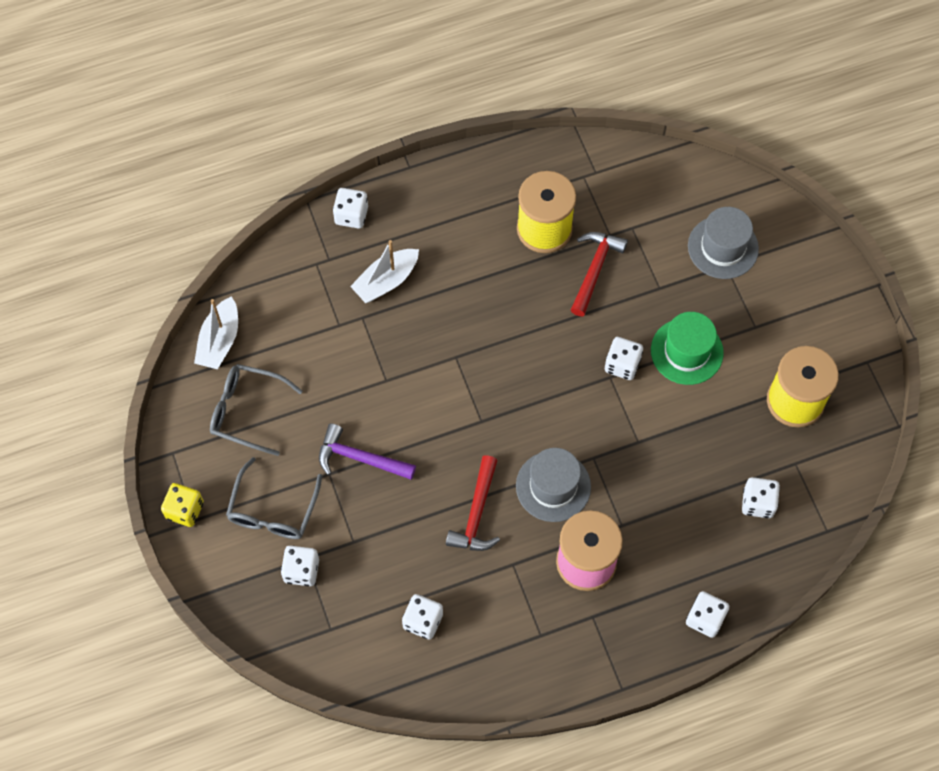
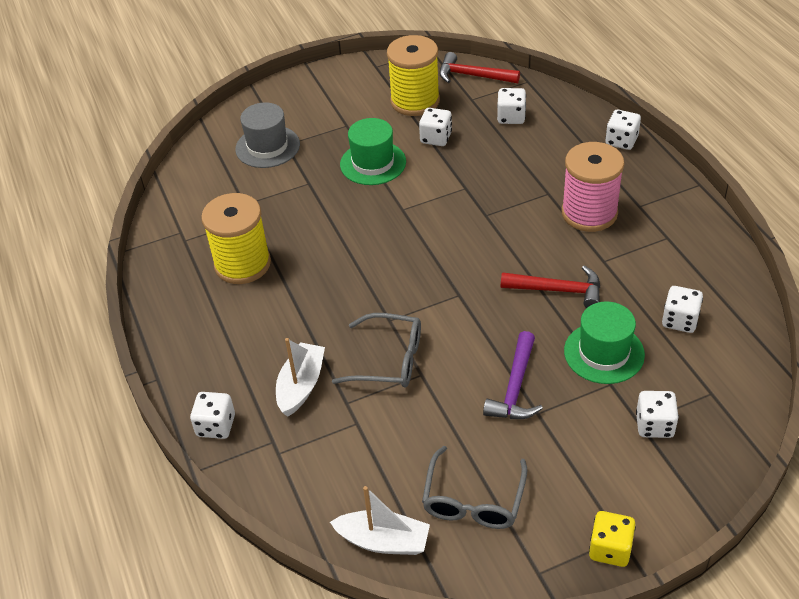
camera: 90 degrees left, 20 degrees down
grey glasses [226,457,322,539] -> grey glasses moved to [332,313,421,388]
white boat [350,240,419,303] -> white boat turned 120 degrees counterclockwise [276,338,325,417]
grey hat [516,448,591,522] -> none
red hammer [571,232,628,316] -> red hammer moved to [439,52,520,83]
white dice [605,337,643,380] -> white dice moved to [419,108,452,146]
none -> green hat [564,302,645,384]

